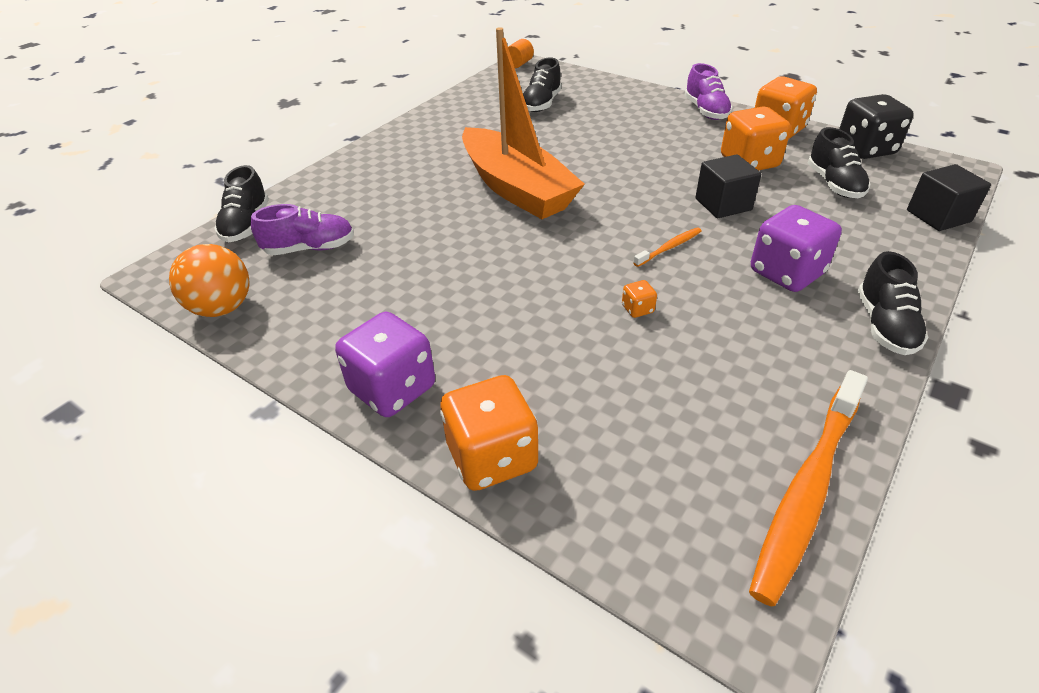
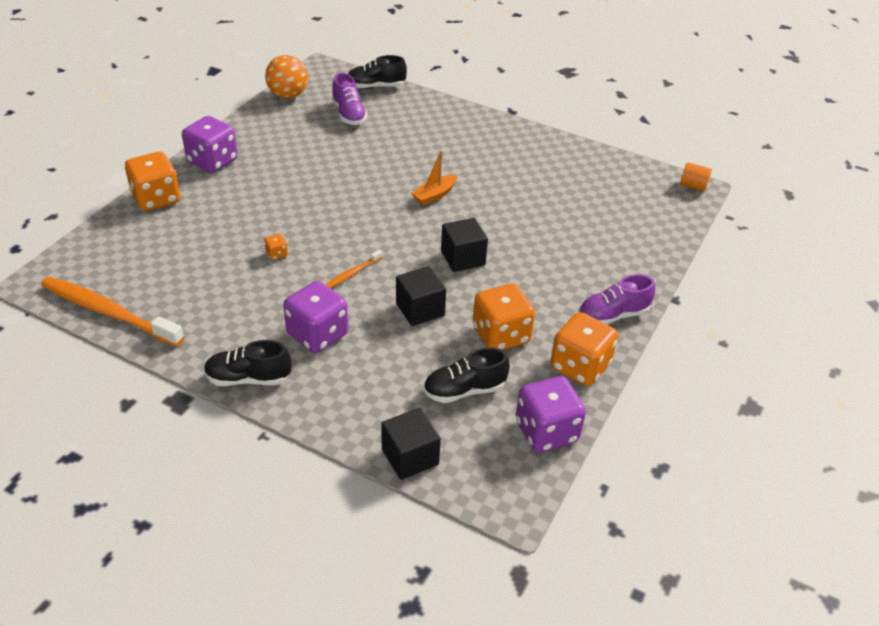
camera: 80 degrees right, 0 degrees up
orange boat [462,27,585,219] -> orange boat [411,151,457,205], size x0.41
black shoe [523,58,562,112] -> none
orange toothbrush [633,227,702,267] -> orange toothbrush turned 90 degrees clockwise [325,249,383,288]
black dice [839,94,914,159] -> purple dice [516,376,586,453]
none -> black cube [441,218,488,272]

